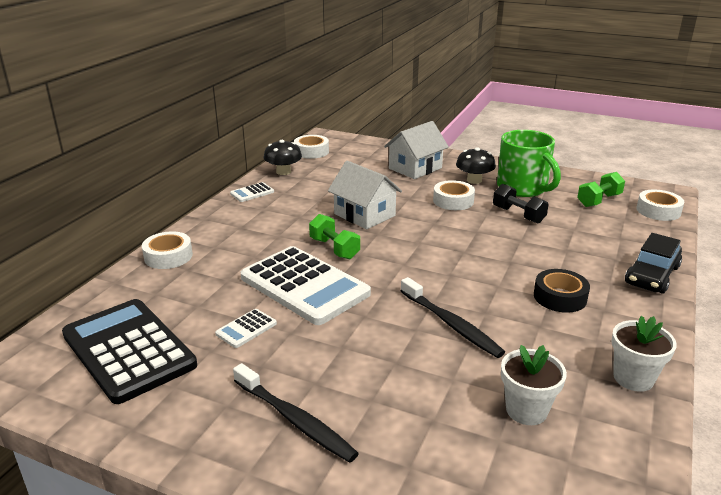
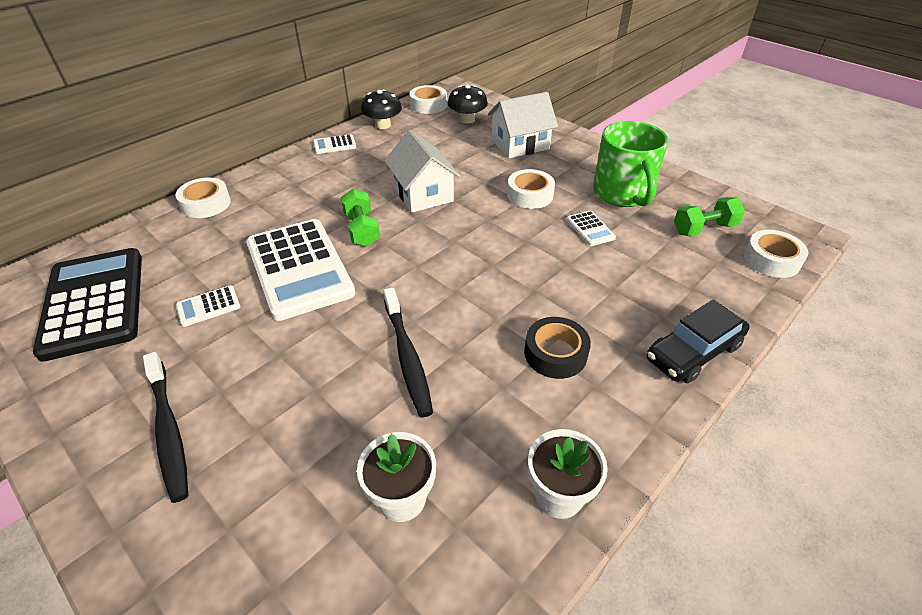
camera: 20 degrees right, 15 degrees up
black mushroom [456,147,496,184] -> black mushroom moved to [448,84,488,124]
black dumbbell [493,184,549,224] -> white calculator [566,211,616,246]

